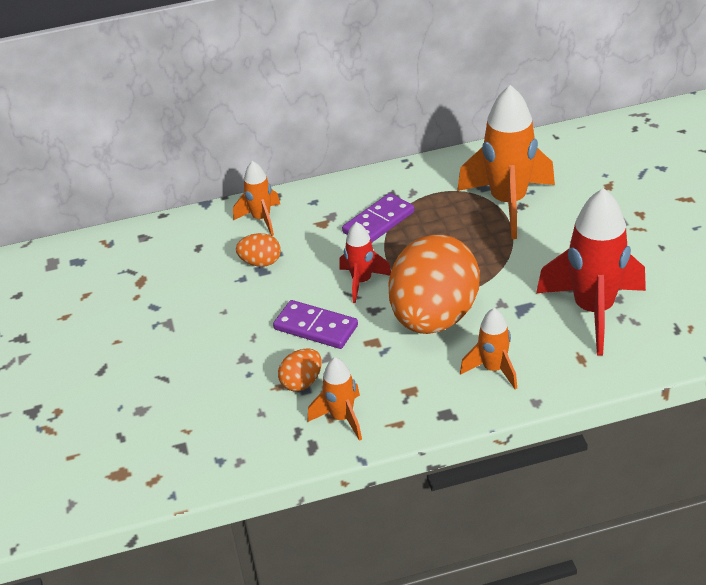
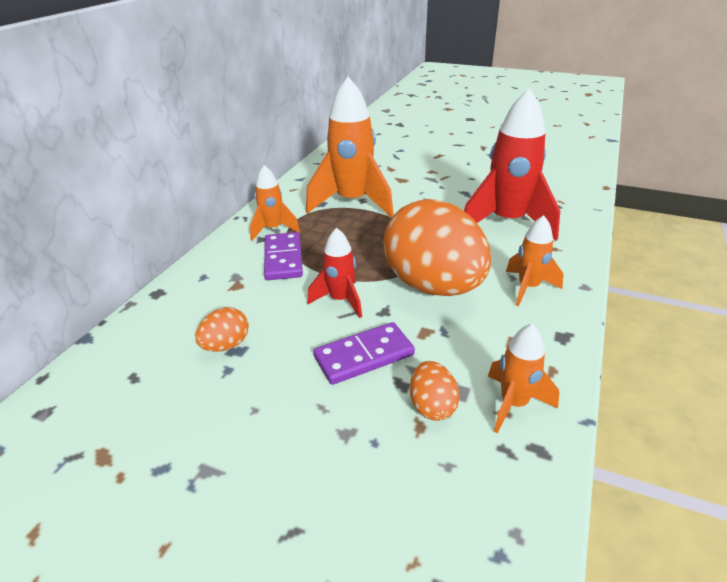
camera: 55 degrees left, 5 degrees down
orange rocket [233,161,280,236] -> orange rocket moved to [250,165,300,241]

